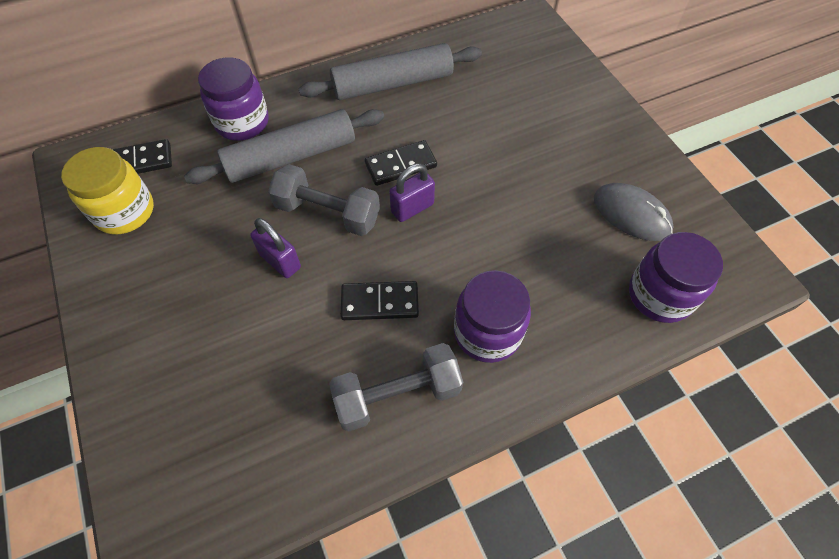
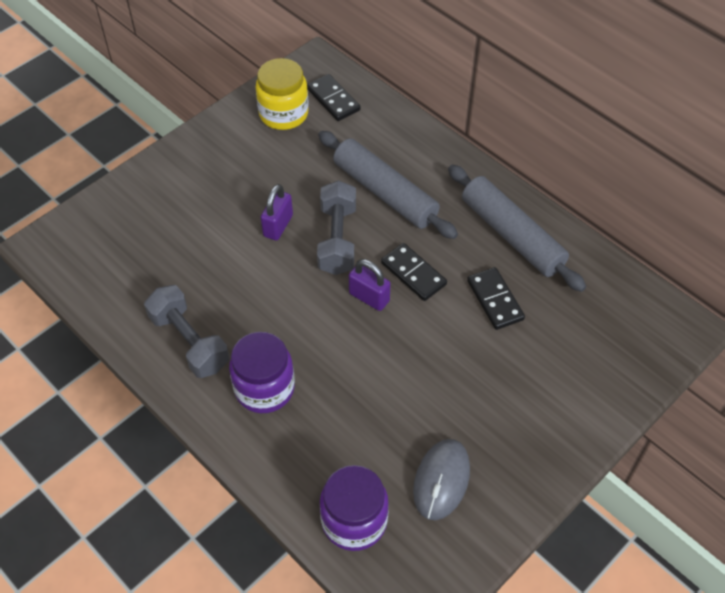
camera: 70 degrees right, 5 degrees down
purple jar [198,57,269,141] -> none
black domino [341,281,419,320] -> black domino moved to [467,267,525,330]

